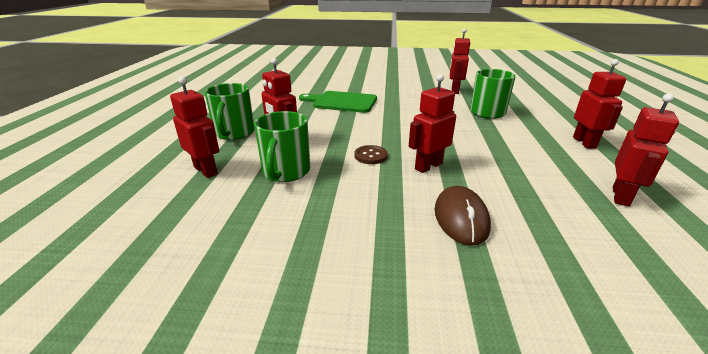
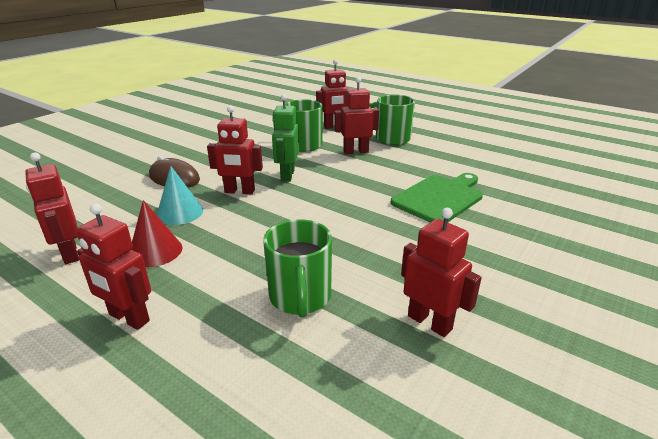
camera: 120 degrees right, 0 degrees up
brown button [354,145,388,164] -> green robot [272,94,299,182]
red robot [409,74,456,173] -> red robot turned 105 degrees clockwise [207,106,263,195]
none -> red cone [131,200,182,267]
none -> turquoise cone [157,166,203,225]

